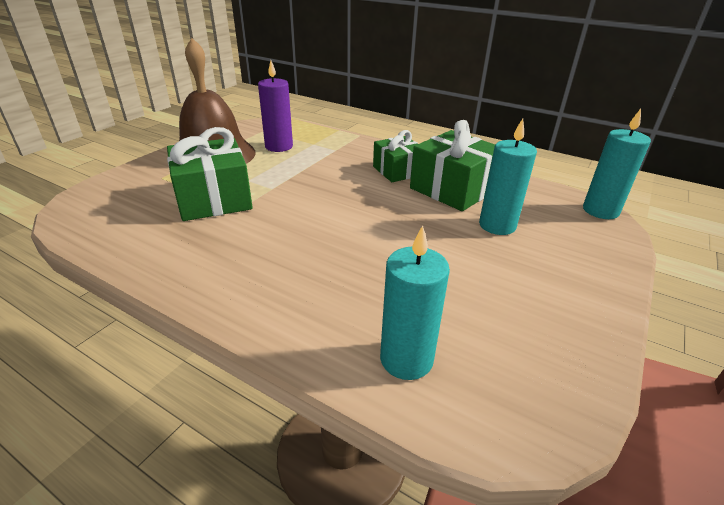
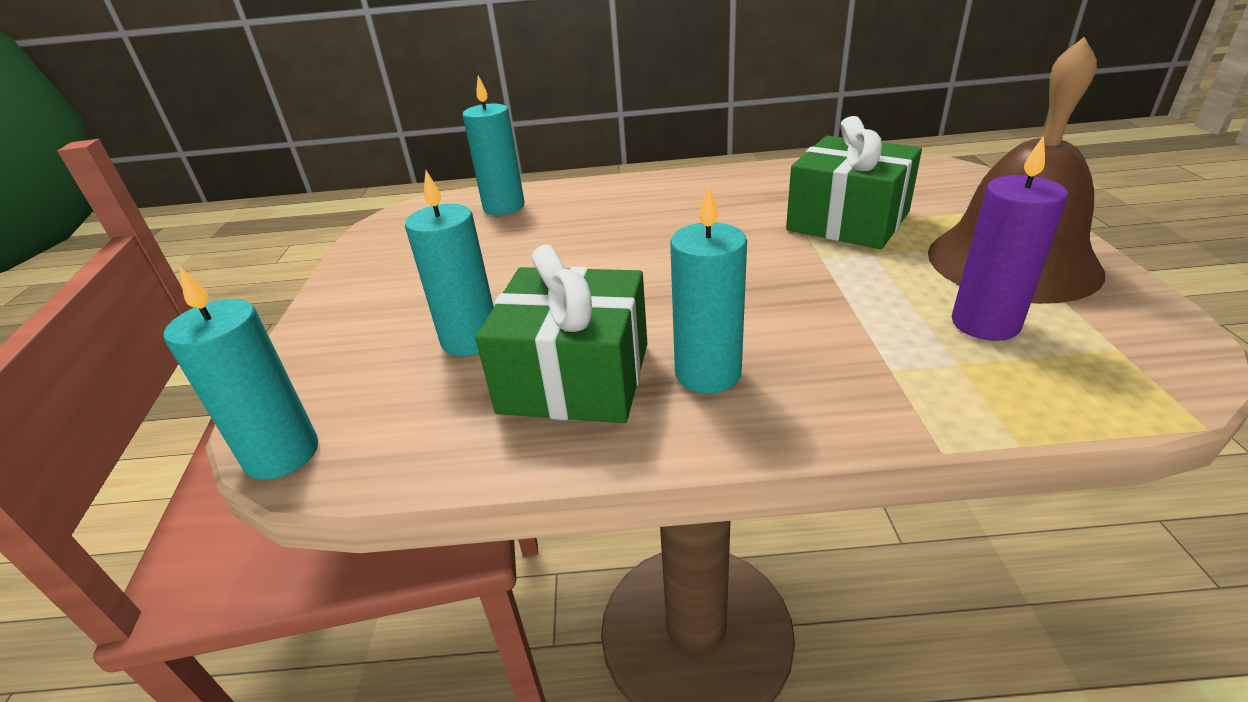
camera: 150 degrees right, 0 degrees up
green gift [373,130,418,182] -> turquoise candle [670,185,747,394]

